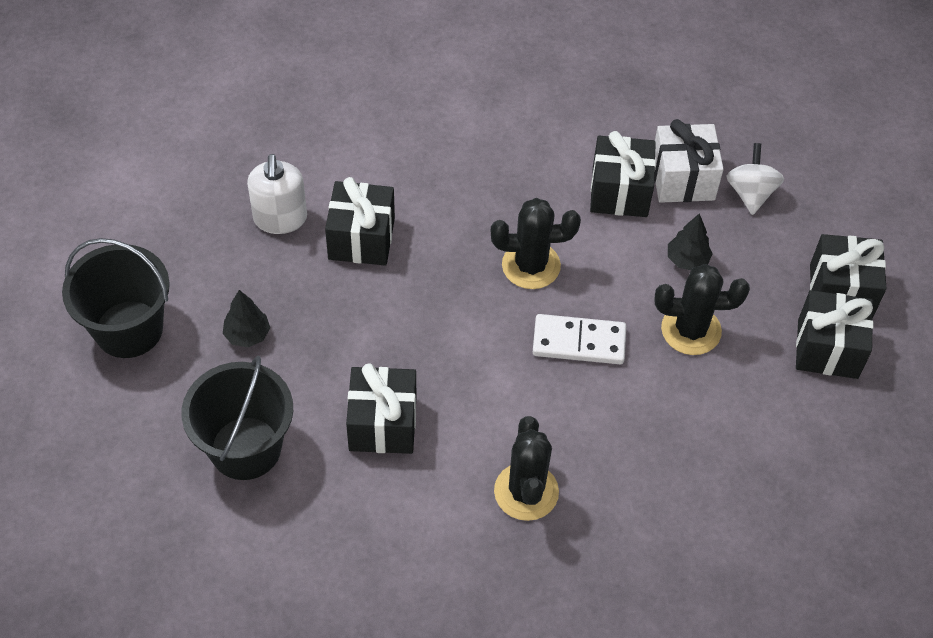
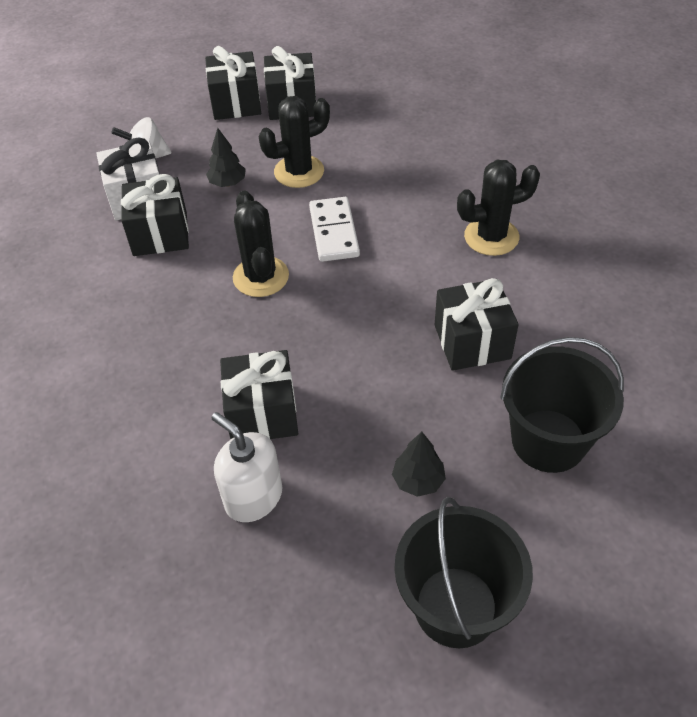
camera: 100 degrees left, 5 degrees down
white soap dispenser [247,154,307,234] -> white soap dispenser turned 120 degrees counterclockwise [211,412,283,522]
black cactus [654,264,750,355] -> black cactus turned 75 degrees clockwise [259,96,330,188]

